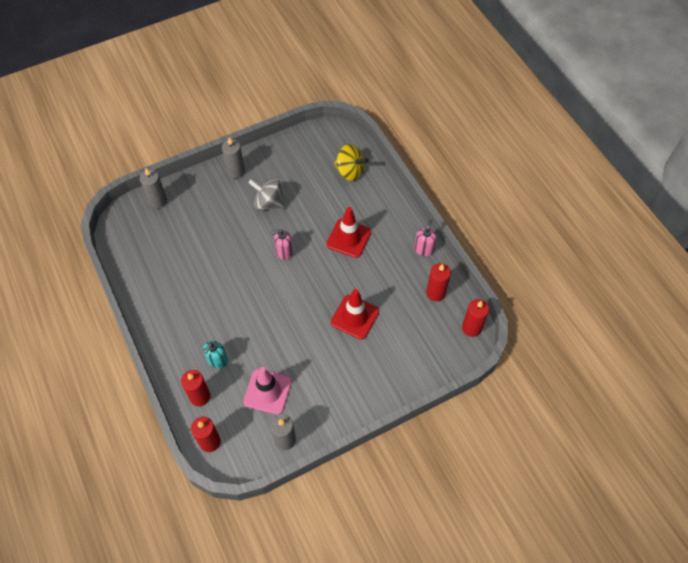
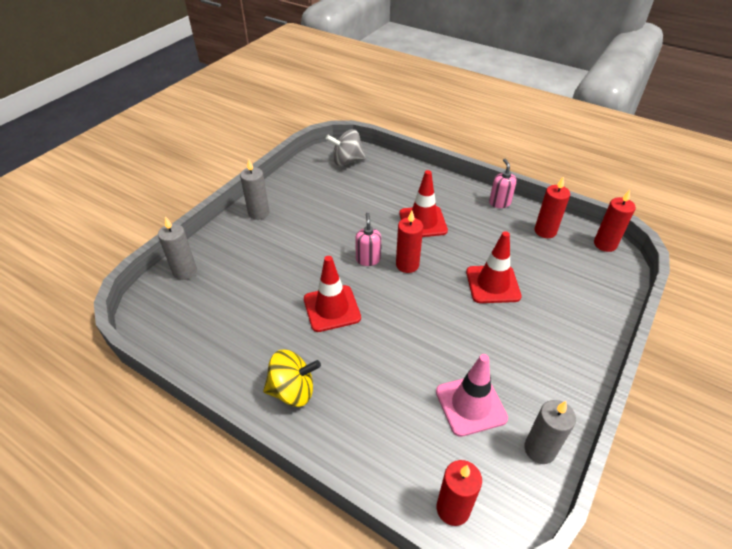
camera: 30 degrees left, 15 degrees down
red candle [181,370,210,406] -> red candle moved to [396,211,423,273]
turquoise soap dispenser [203,341,228,369] -> none
grey spinning top [249,179,286,210] -> grey spinning top moved to [326,129,366,166]
pink soap dispenser [271,229,293,260] -> pink soap dispenser turned 135 degrees clockwise [355,213,381,266]
yellow spinning top [334,144,368,181] -> yellow spinning top moved to [263,350,321,407]
none -> red traffic cone [304,256,361,332]

